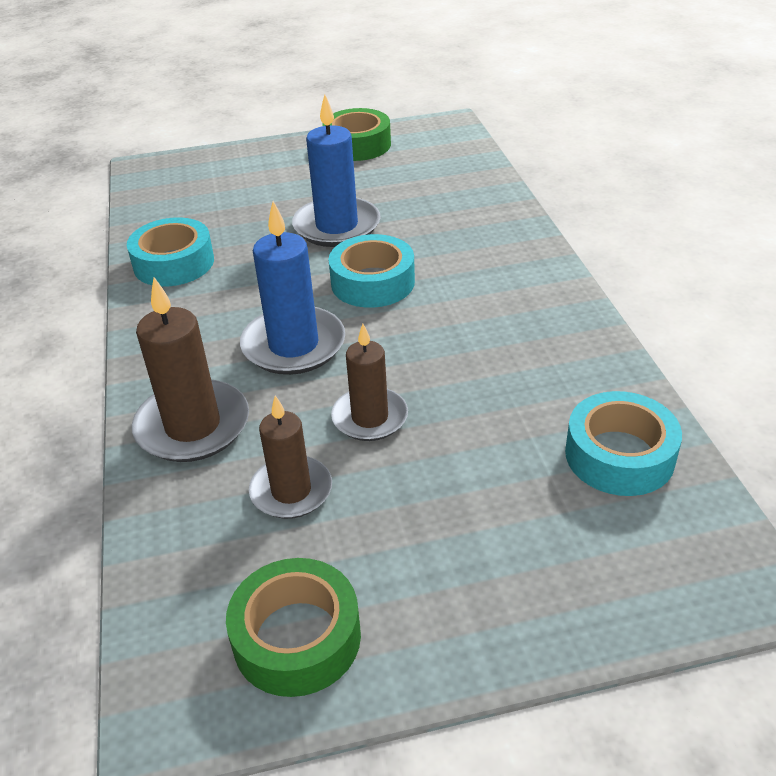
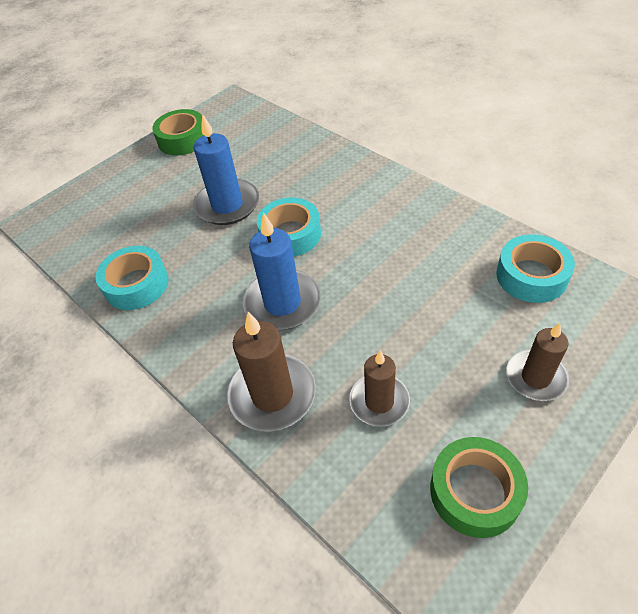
camera: 30 degrees left, 10 degrees up
brown candle [331,324,408,441] -> brown candle moved to [506,323,569,401]

